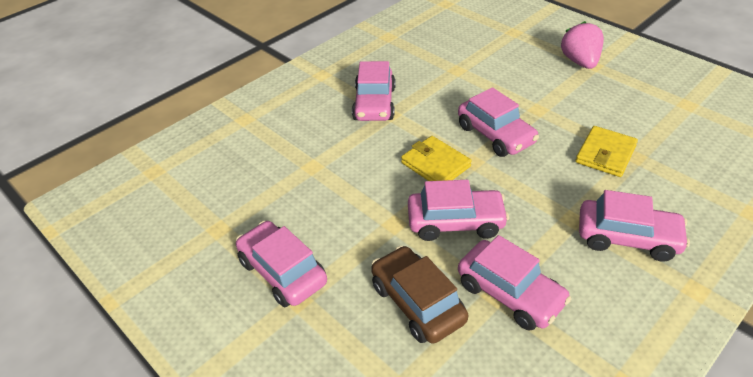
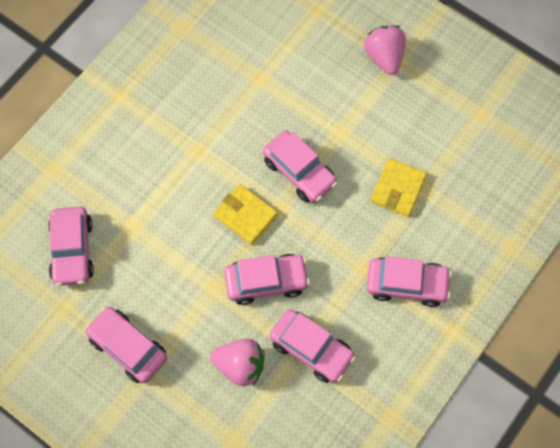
camera: 10 degrees left, 25 degrees up
pink car [352,61,395,121] -> pink car moved to [48,207,94,286]
brown car [371,246,468,344] -> pink strawberry [210,339,264,386]

